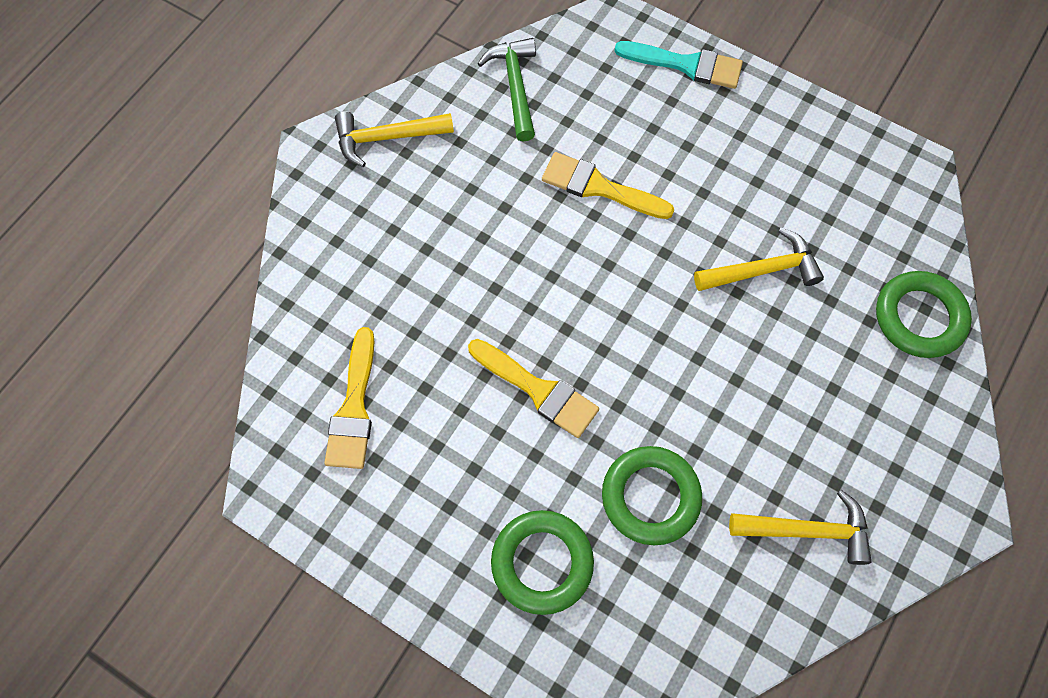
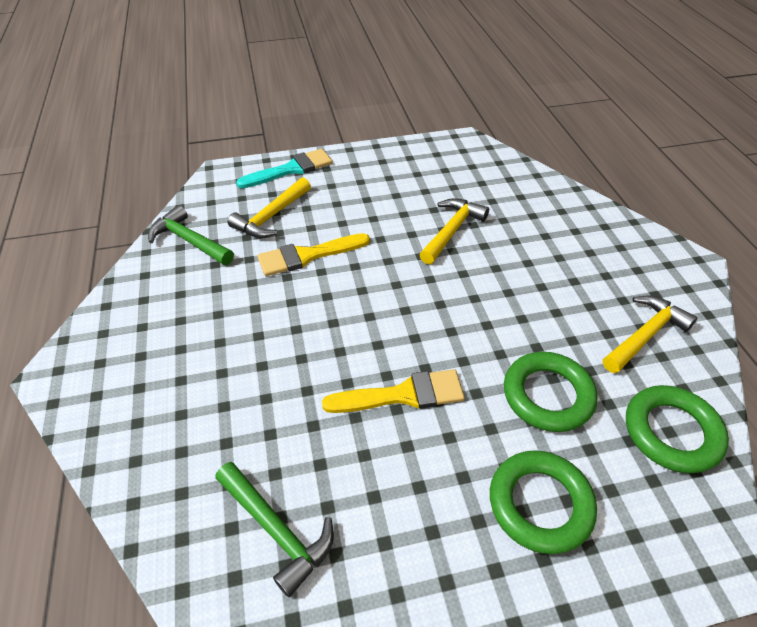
camera: 45 degrees left, 20 degrees down
yellow brush [324,327,375,469] -> green hammer [215,462,334,597]
yellow hammer [335,111,454,167] -> yellow hammer moved to [228,177,311,238]
green ring [876,271,972,358] -> green ring moved to [626,385,729,473]

